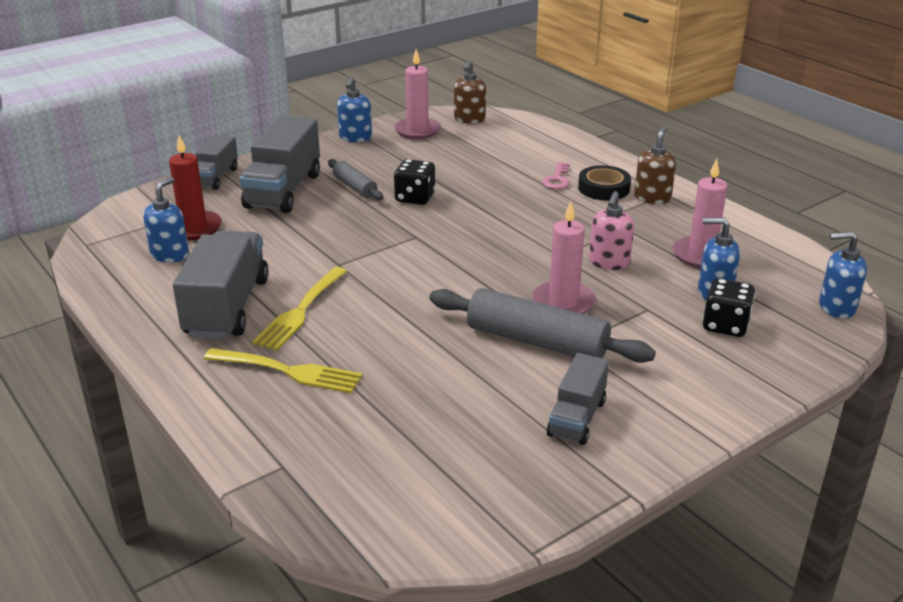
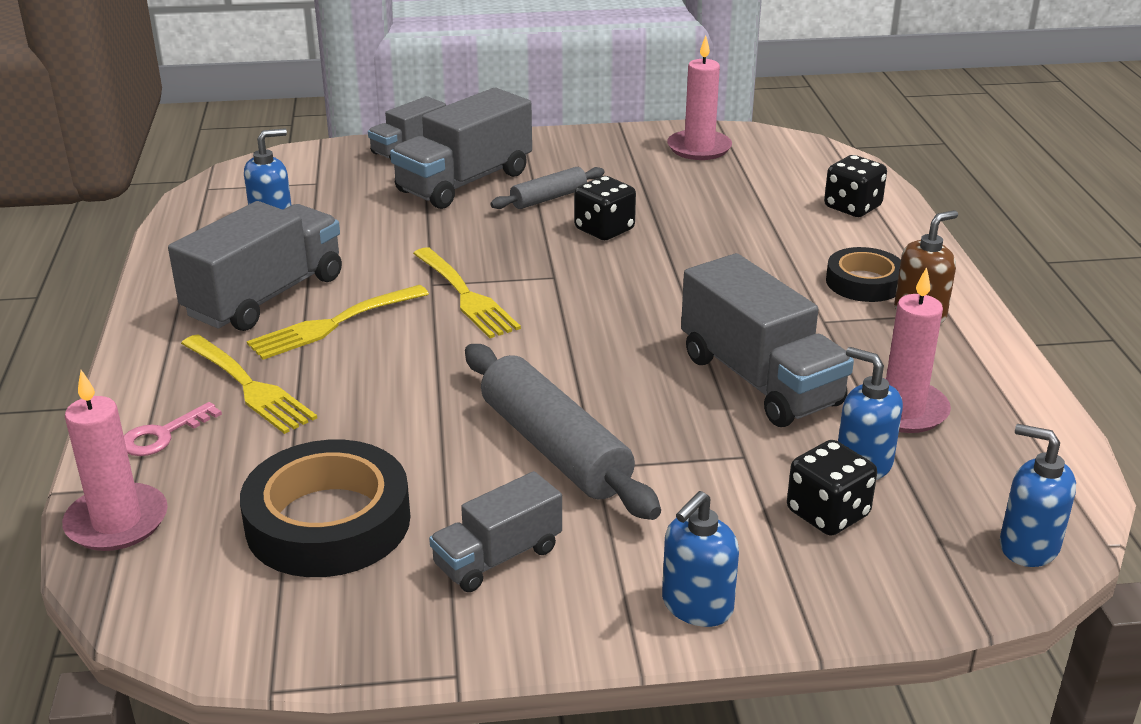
camera: 30 degrees right, 0 degrees up
red candle [169,135,222,240] -> none
grey rolling pin [328,159,383,200] -> grey rolling pin turned 60 degrees clockwise [490,167,605,209]
blue soap dispenser [337,77,372,142] -> blue soap dispenser moved to [662,491,739,627]
brown soap dispenser [454,60,486,124] -> none
pink candle [532,201,596,314] -> pink candle moved to [62,370,168,551]
pink key [542,162,570,189] -> pink key moved to [124,402,222,456]
pink soap dispenser [589,191,634,270] -> grey truck [681,253,854,427]
none -> black tape [240,440,410,577]
none -> yellow fork [413,247,521,338]
none -> black dice [824,155,887,217]

